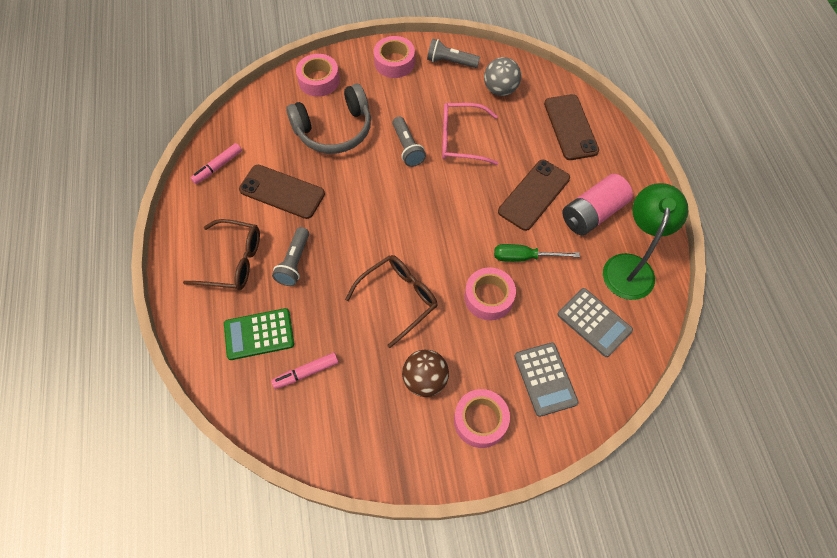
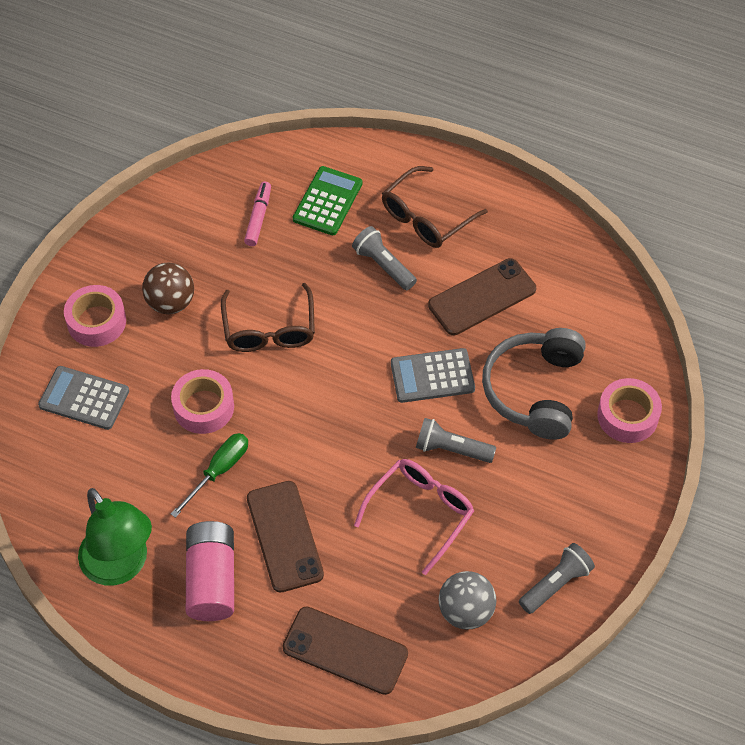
camera: 125 degrees right, 5 degrees down
pink marker [191,143,242,184] -> none
pink tape [374,36,415,78] -> none
grey calculator [557,288,633,357] -> grey calculator moved to [391,348,475,403]

